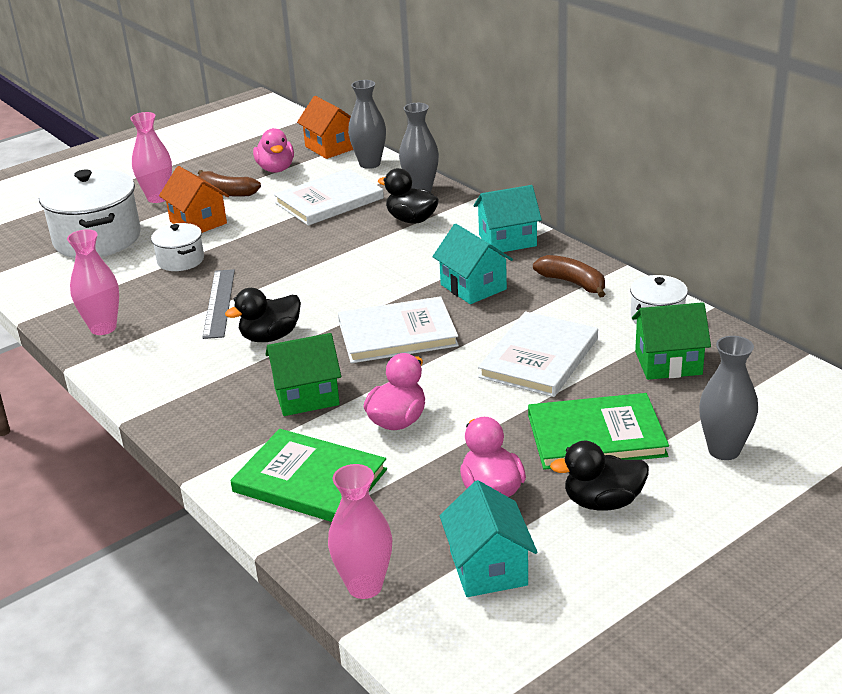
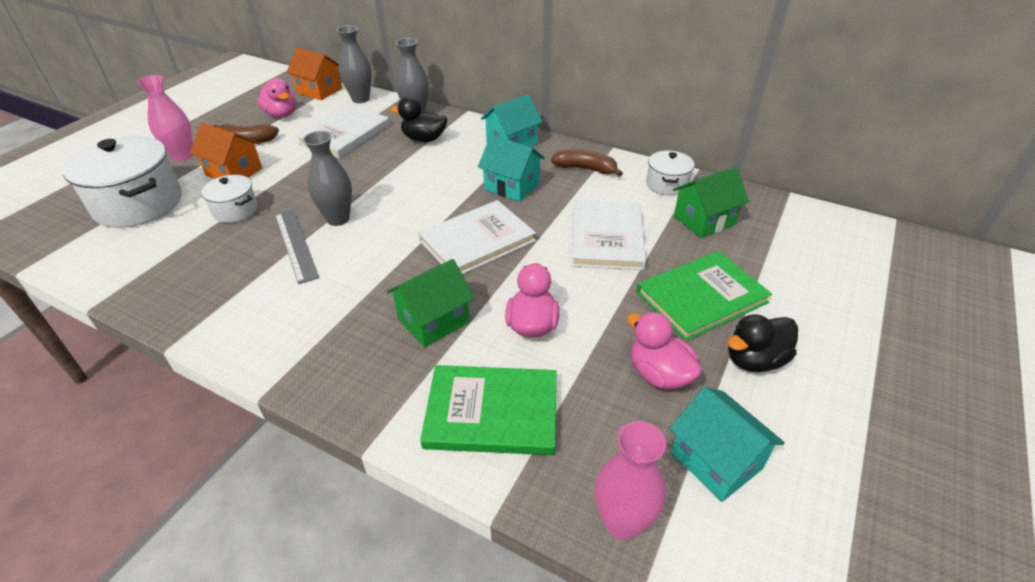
camera: 25 degrees left, 10 degrees up
pink vase [67,229,119,335] -> none
black duck [225,288,301,342] -> none
grey vase [699,336,758,460] -> grey vase moved to [303,131,352,226]

